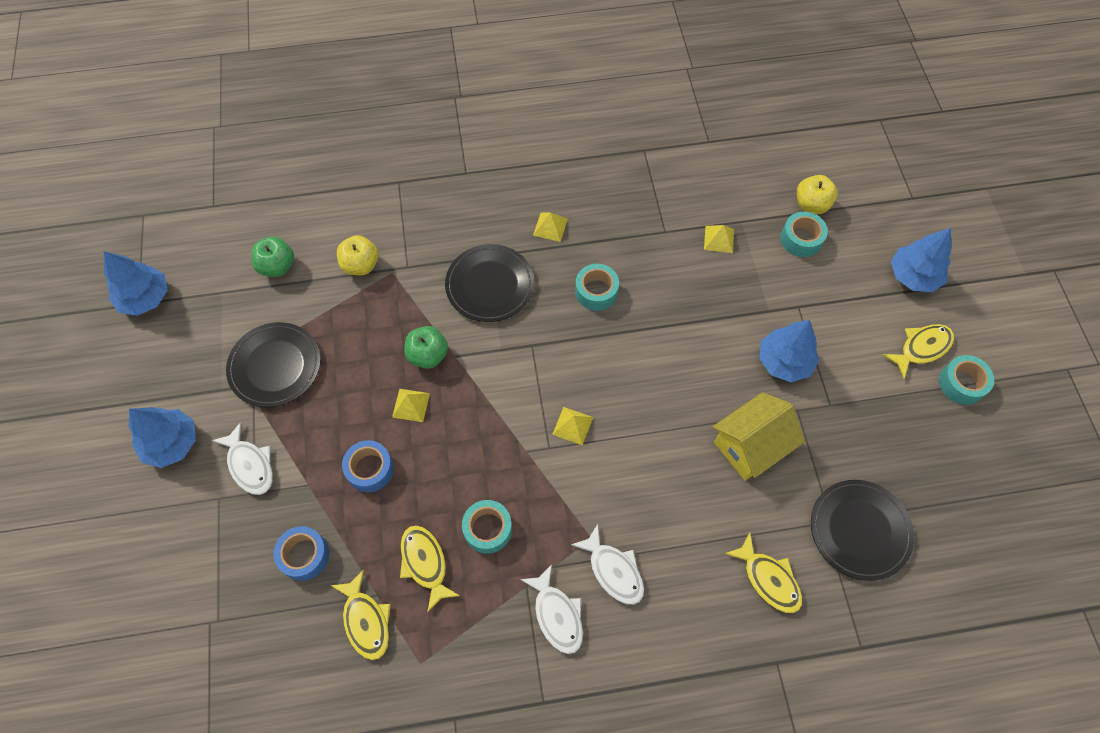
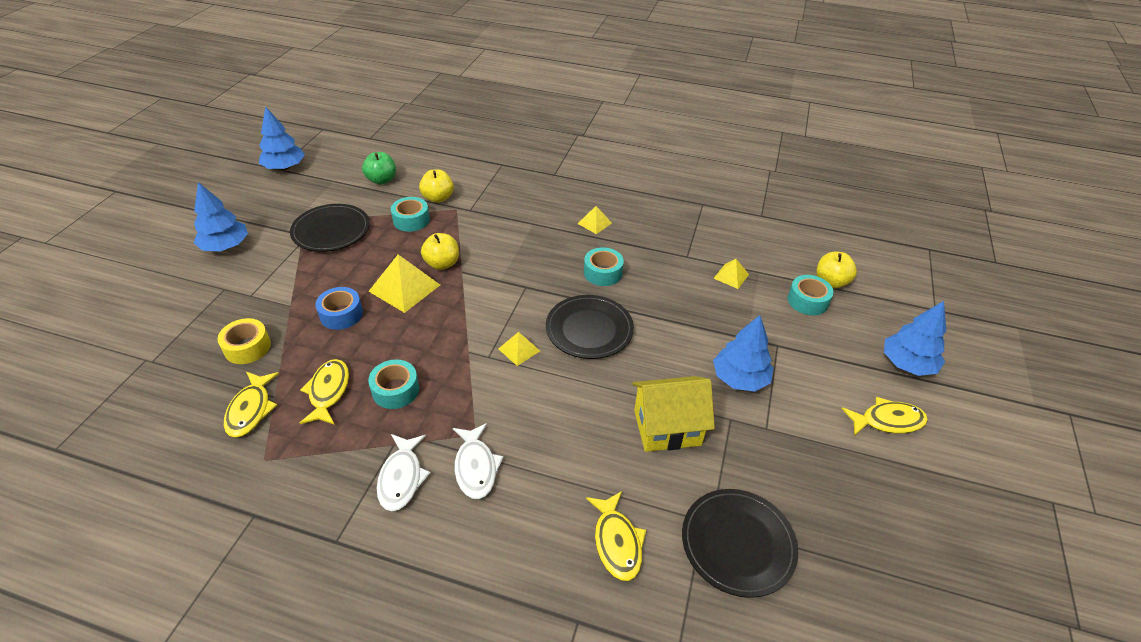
camera: 25 degrees right, 20 degrees down
white fish [212,422,273,495] -> none
blue tape [273,526,329,581] -> yellow tape [217,318,271,364]
yellow pyramid [392,389,430,422] -> yellow pyramid [368,255,440,313], size x1.81
green apple [404,326,448,369] -> yellow apple [421,233,459,270]
black plate [445,244,534,322] -> black plate moved to [546,295,634,359]
turquoise tape [939,355,994,405] -> turquoise tape moved to [391,197,430,232]

